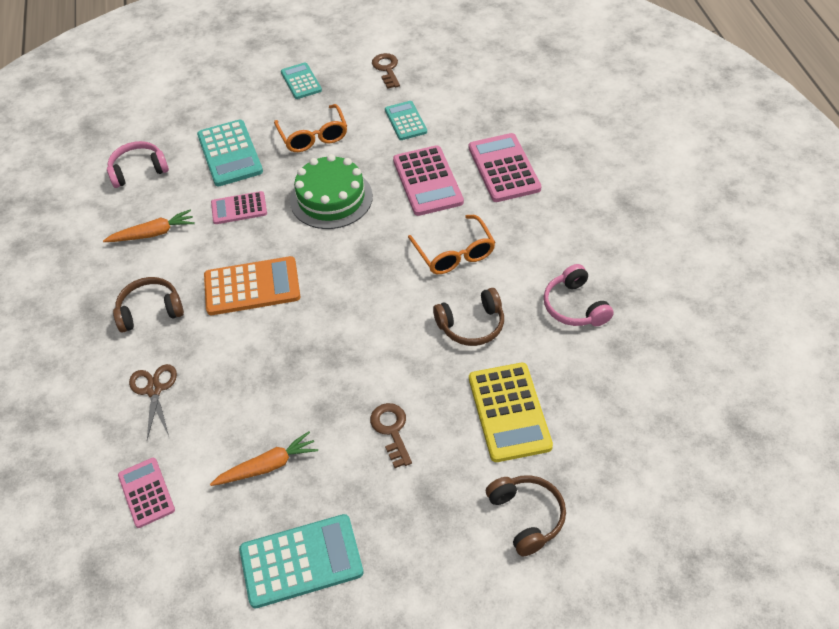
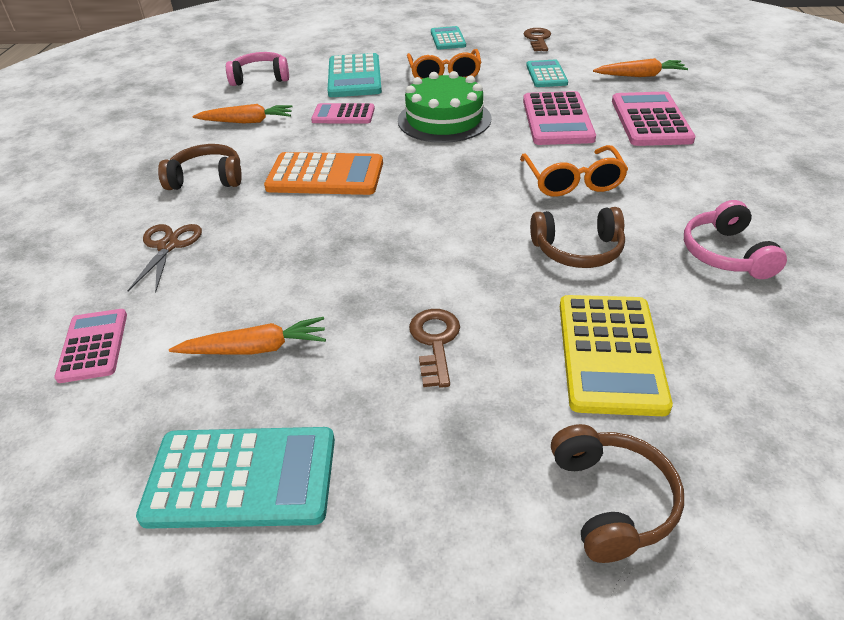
camera: 15 degrees right, 10 degrees down
none -> orange carrot [593,58,688,77]

